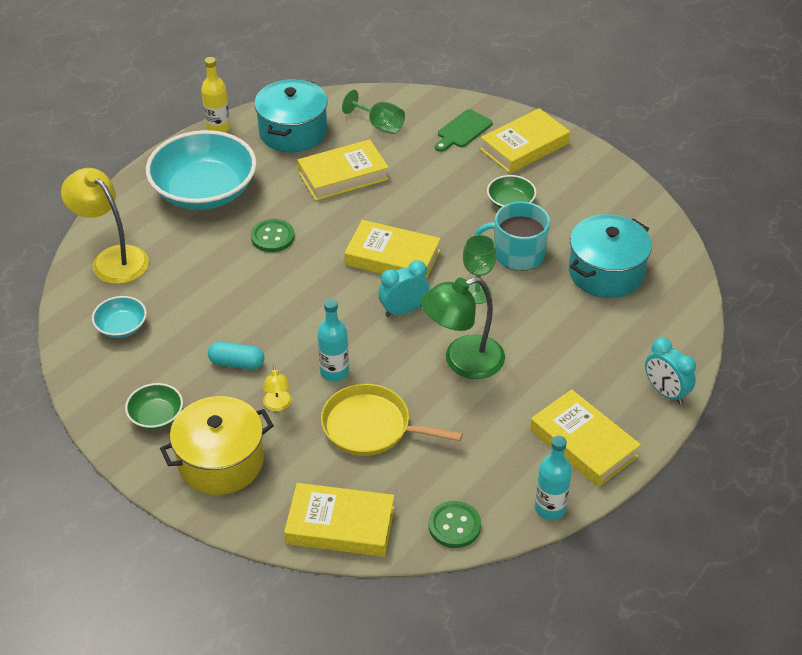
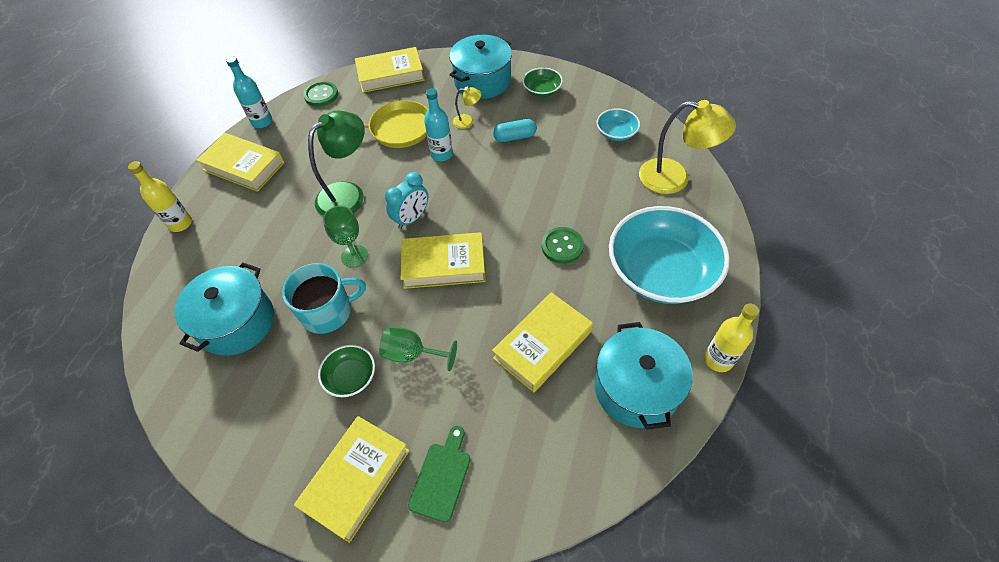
camera: 160 degrees right, 10 degrees up
yellow pot [160,396,274,495] -> turquoise pot [449,35,512,99]
yellow lamp [263,365,292,411] -> yellow lamp turned 120 degrees clockwise [453,87,481,129]
green goblet [342,89,405,134] -> green goblet moved to [379,326,457,371]
turquoise clock [645,337,696,404] -> yellow bottle [128,161,192,232]

